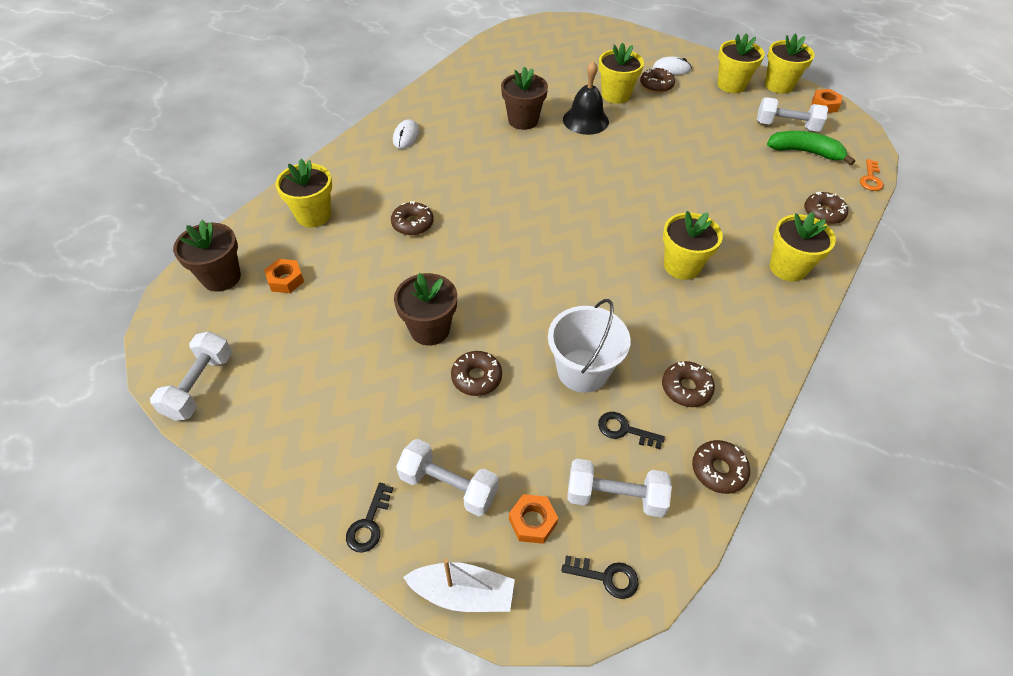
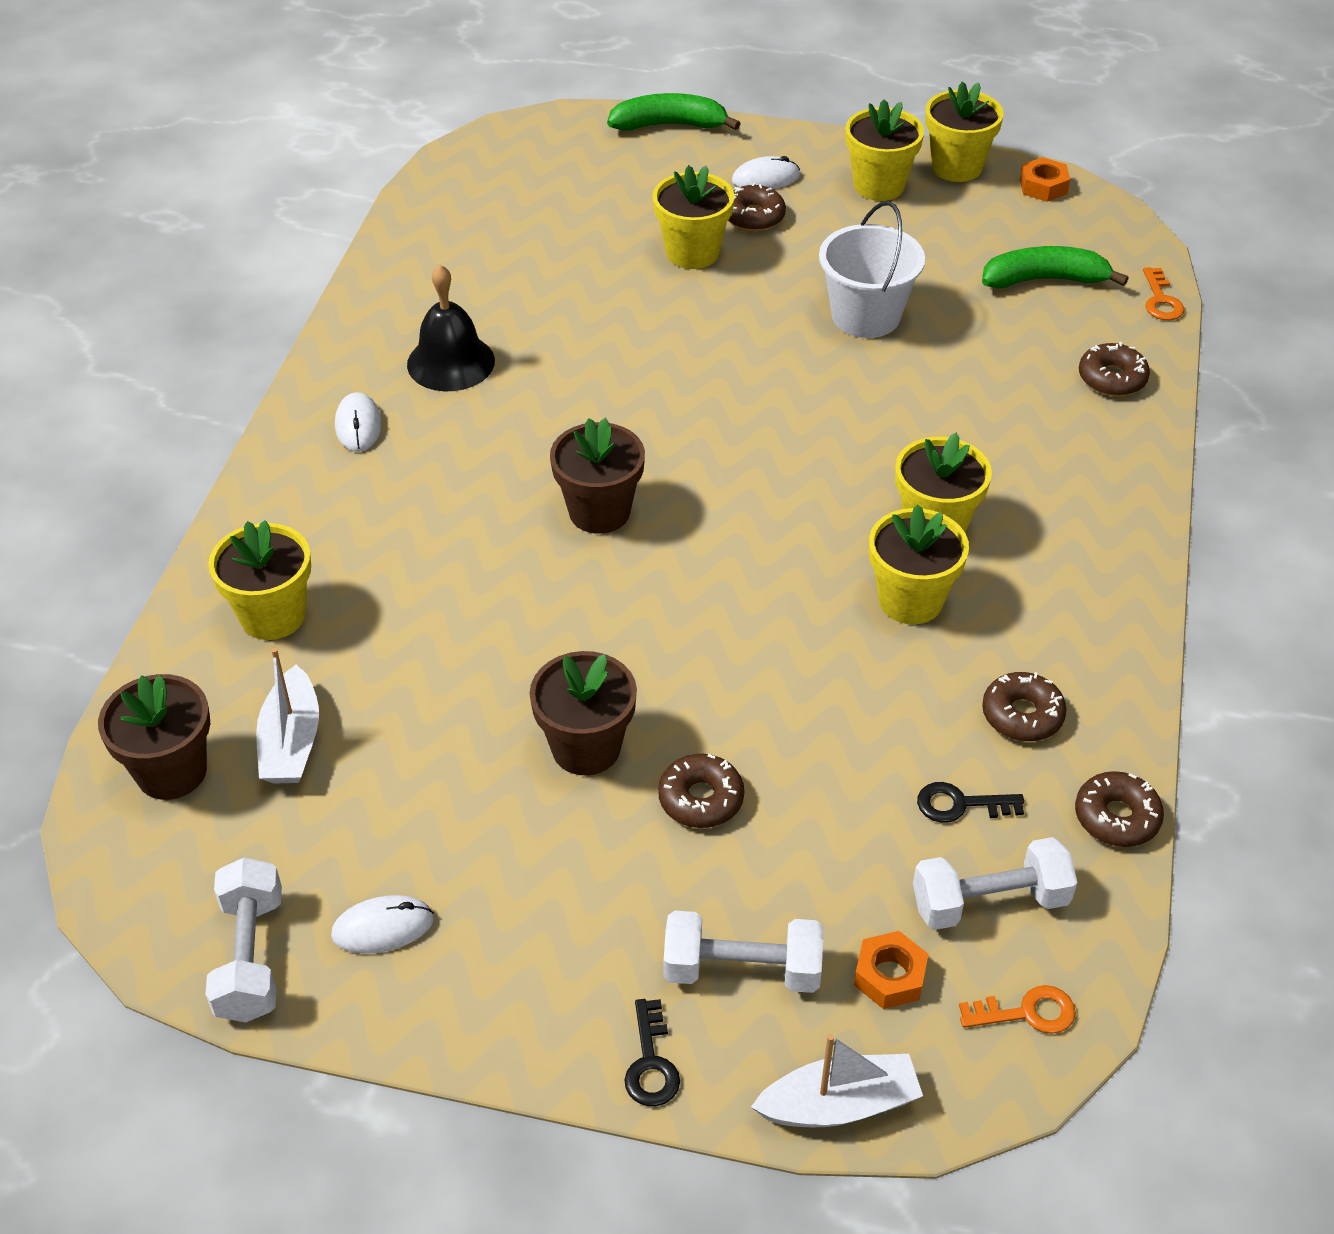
camera: 20 degrees left, 5 degrees down
orange nut [264,259,304,293] -> white boat [256,648,319,784]
brown donut [391,201,434,236] -> none
brown flower pot [501,67,548,130] -> brown flower pot moved to [550,418,645,534]
white bucket [548,299,631,393] -> white bucket moved to [819,201,925,338]
black key [561,555,639,599] -> orange key [959,985,1076,1034]
black bell [563,61,609,135] -> black bell moved to [407,265,495,391]
white dumbbell [757,97,828,132] -> none
yellow flower pot [770,212,836,282] -> yellow flower pot moved to [869,505,969,625]
none -> white mouse [331,895,434,953]
none -> green banana [607,93,741,130]

